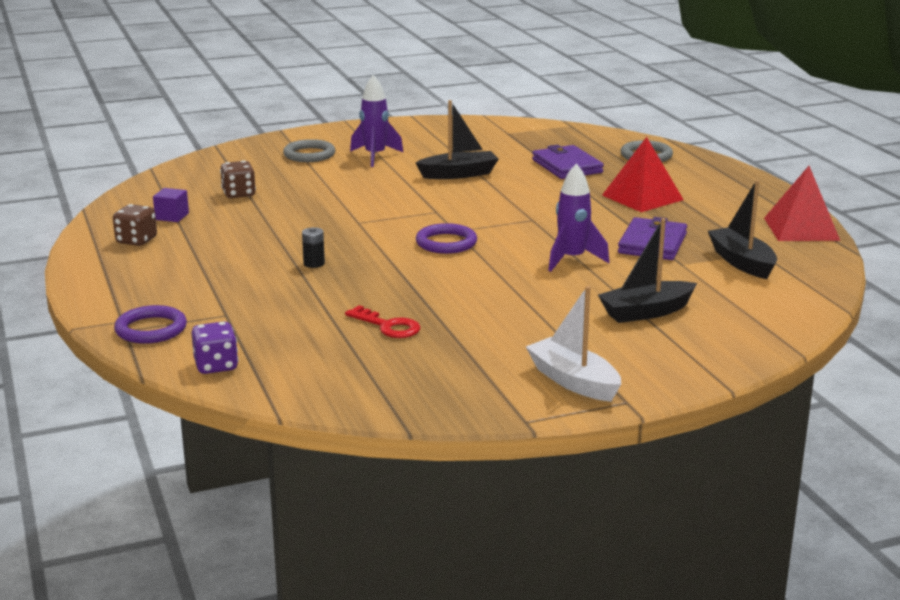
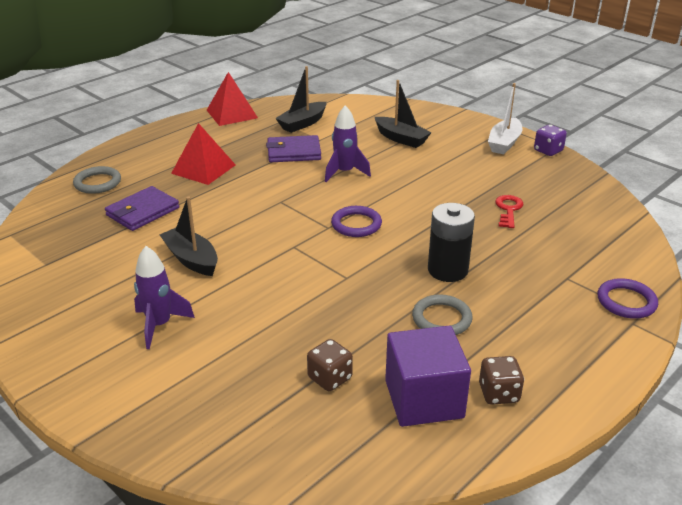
camera: 115 degrees left, 10 degrees up
purple cube [153,188,189,222] -> purple cube [385,326,471,427], size x2.24
purple dice [192,321,238,374] -> purple dice moved to [534,125,567,156]
grey ring [283,139,335,162] -> grey ring moved to [412,294,473,335]
black battery [302,227,325,268] -> black battery [428,203,475,282], size x2.22

